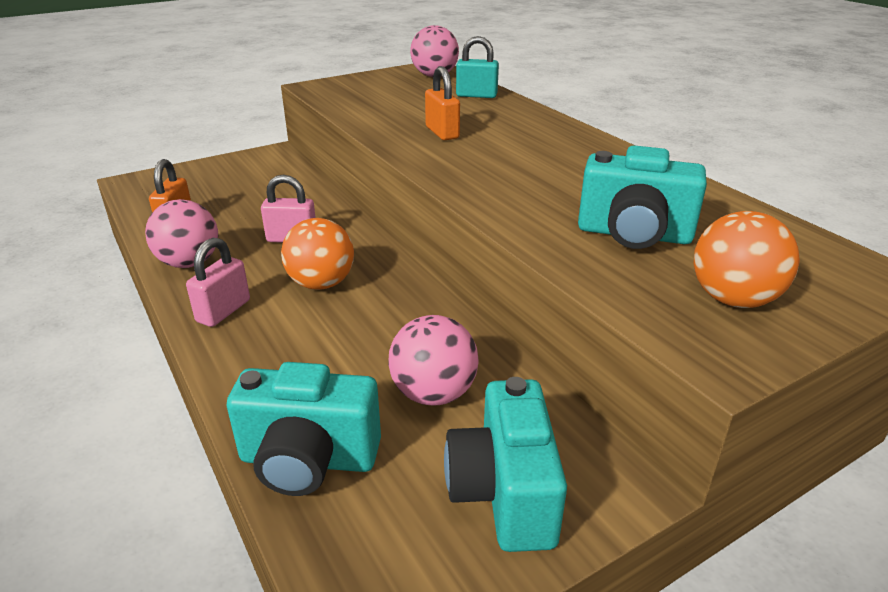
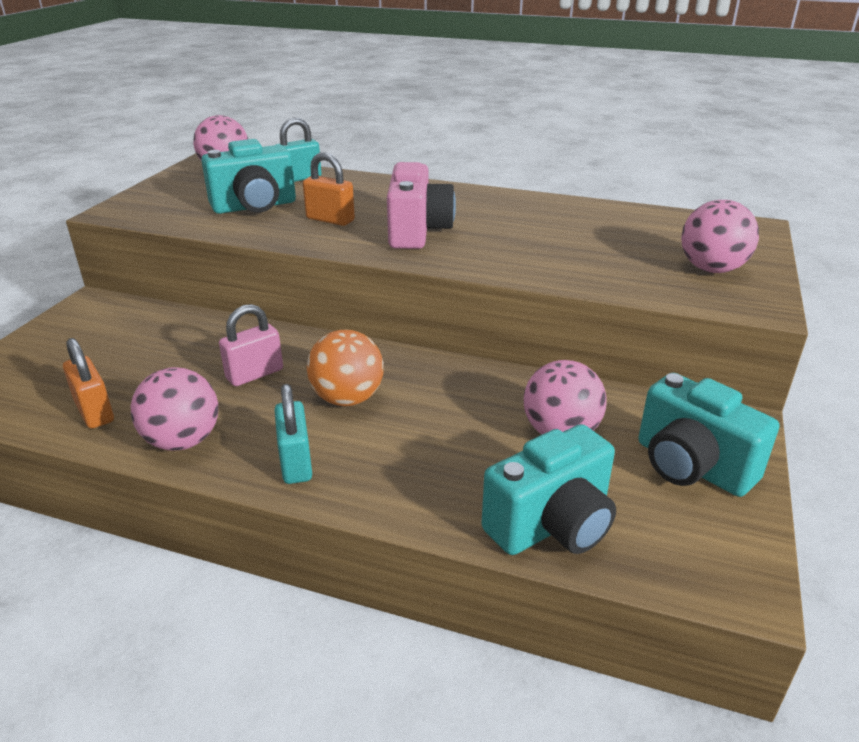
camera: 40 degrees left, 0 degrees up
pink padlock [186,238,250,327] -> turquoise padlock [274,384,312,484]
turquoise camera [578,146,707,249] -> turquoise camera moved to [201,139,296,214]
orange ball [694,211,800,308] -> pink ball [681,200,759,273]
none -> pink camera [387,162,456,249]

